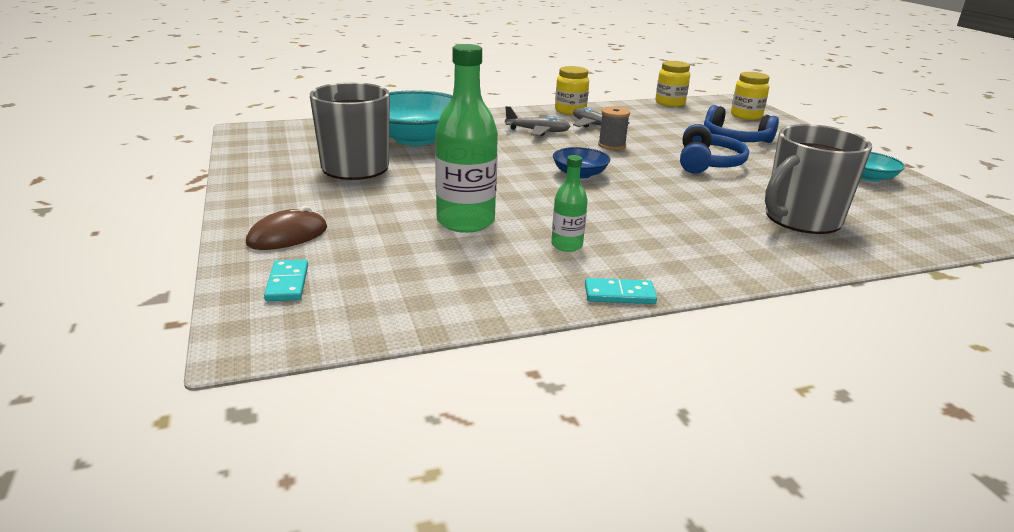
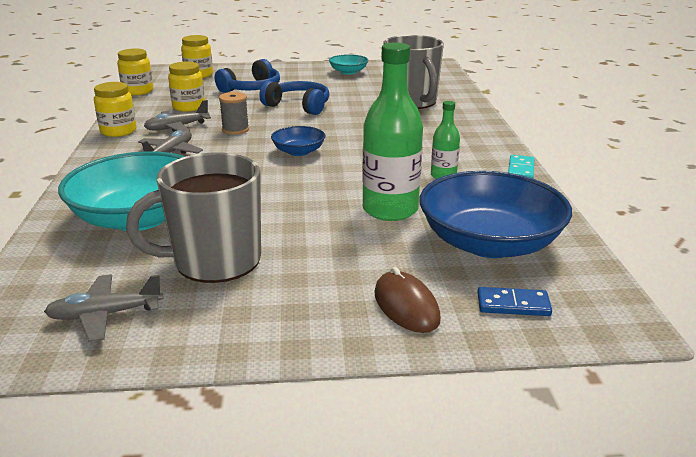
camera: 75 degrees left, 0 degrees up
turquoise domino [264,259,308,301] -> blue domino [477,287,552,316]
none -> grey plane [44,274,163,342]
none -> yellow jar [168,62,205,112]
none -> blue bowl [419,171,572,258]

